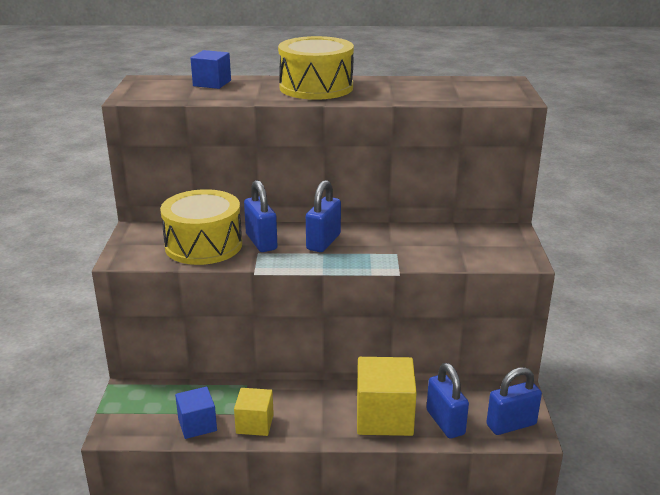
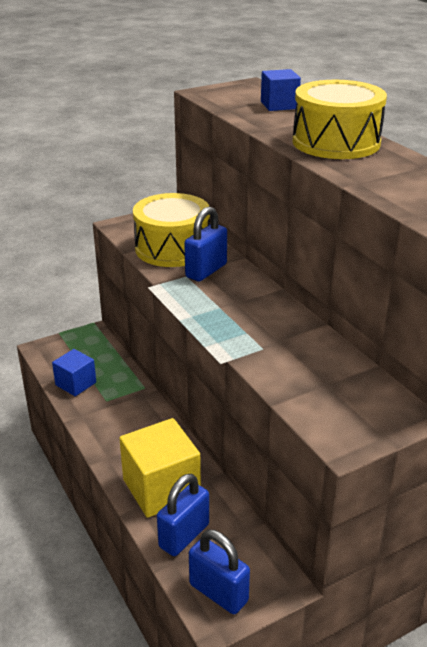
camera: 60 degrees right, 5 degrees up
yellow cube [234,388,274,436] -> none
blue padlock [306,180,341,252] -> none

